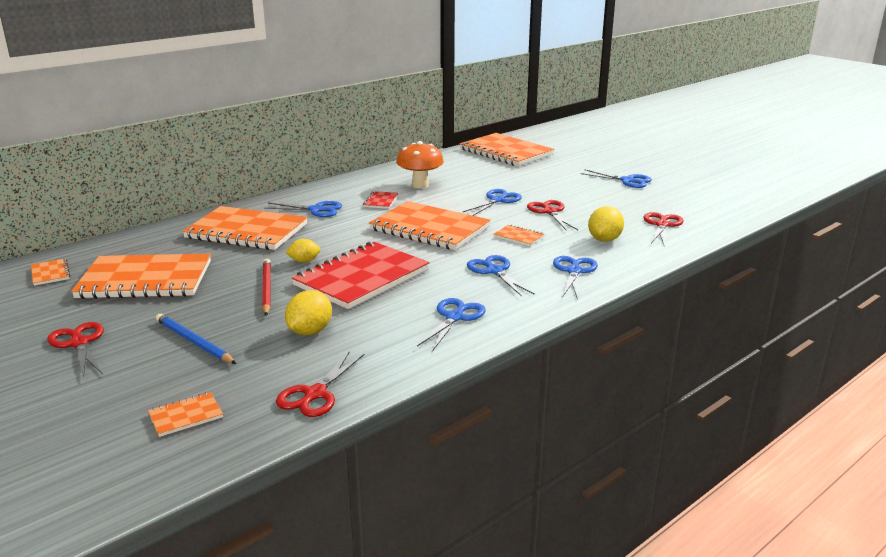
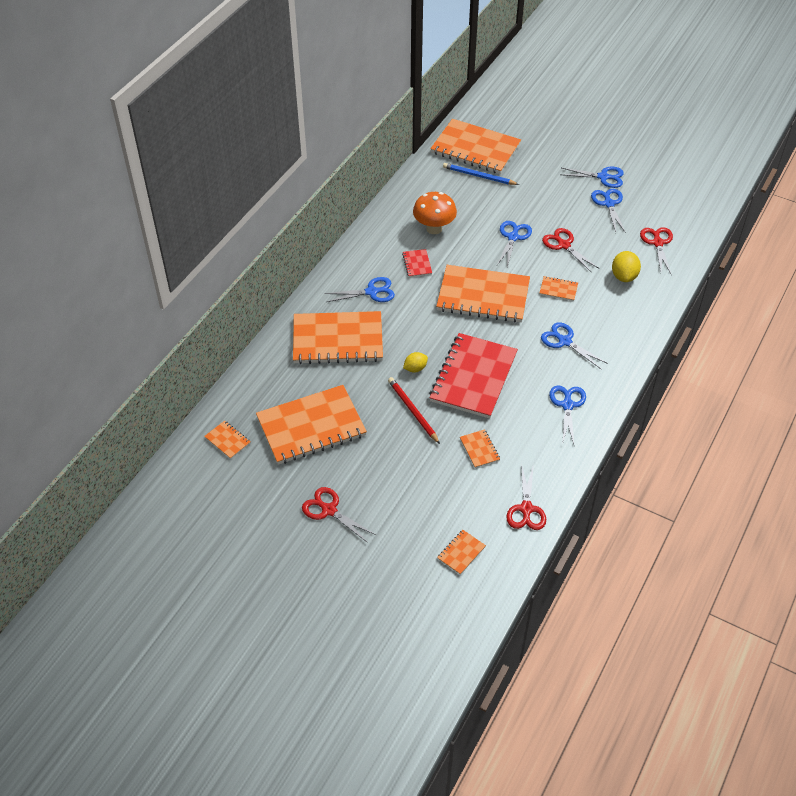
camera: 20 degrees left, 25 degrees up
blue pencil [156,314,236,364] -> blue pencil moved to [443,163,519,185]
yellow lemon [285,290,332,335] -> orange notebook [460,429,500,468]
blue scissors [553,256,598,300] -> blue scissors moved to [591,189,626,233]

